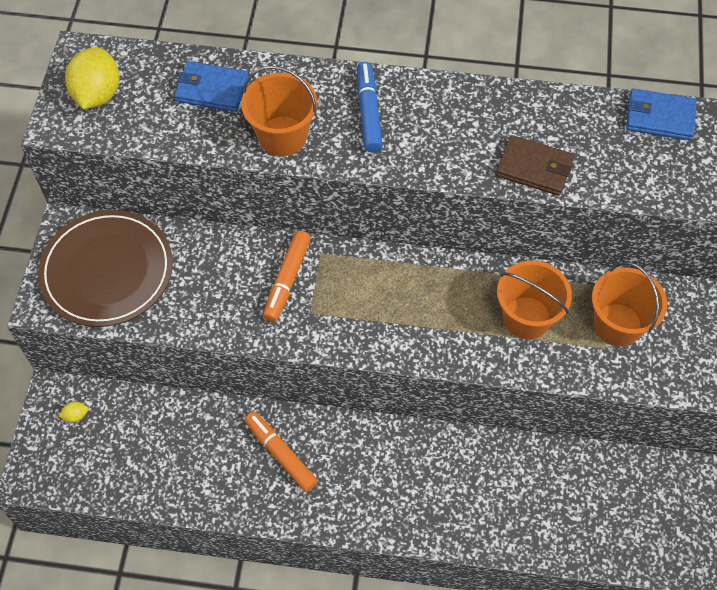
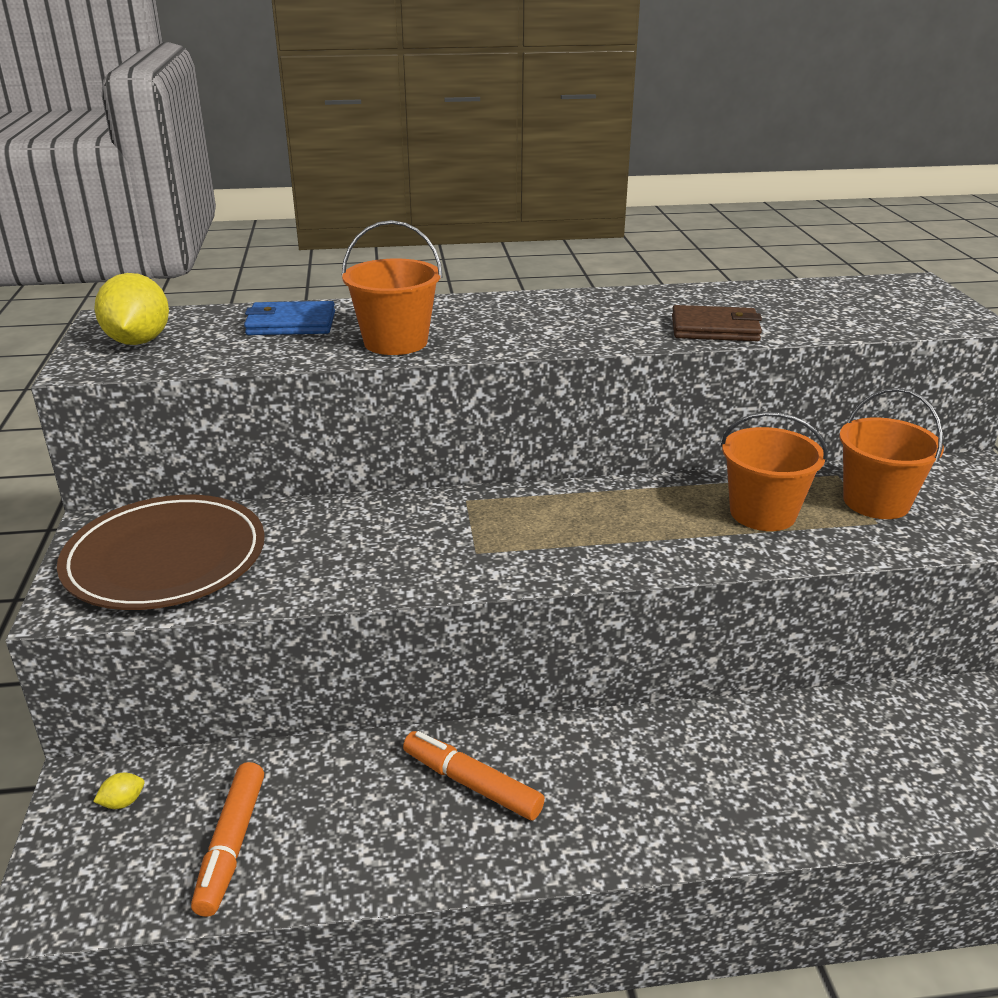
camera: 15 degrees left, 30 degrees down
orange marker [263,231,311,322] -> orange marker moved to [191,762,264,917]
blue marker [357,62,382,152] -> none
blue wallet [626,89,697,140] -> none

